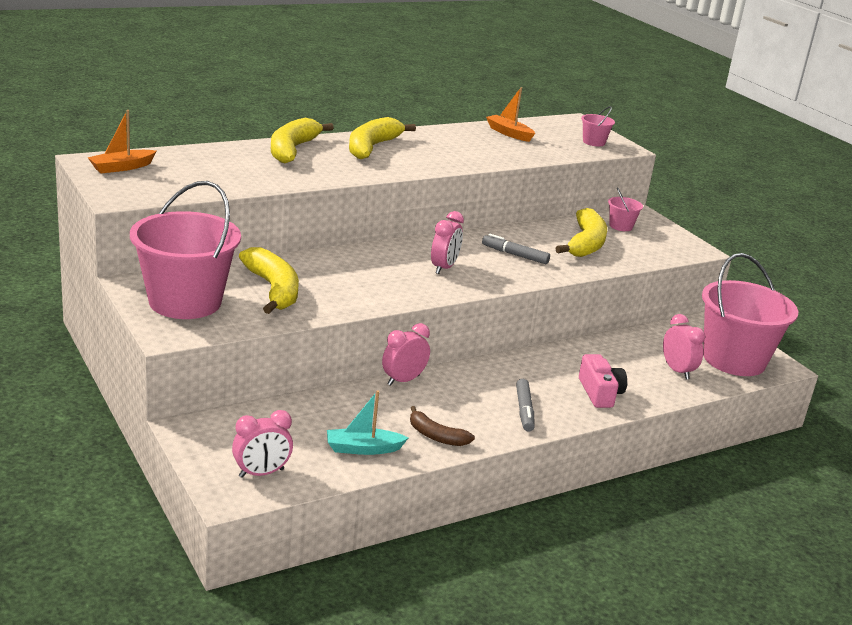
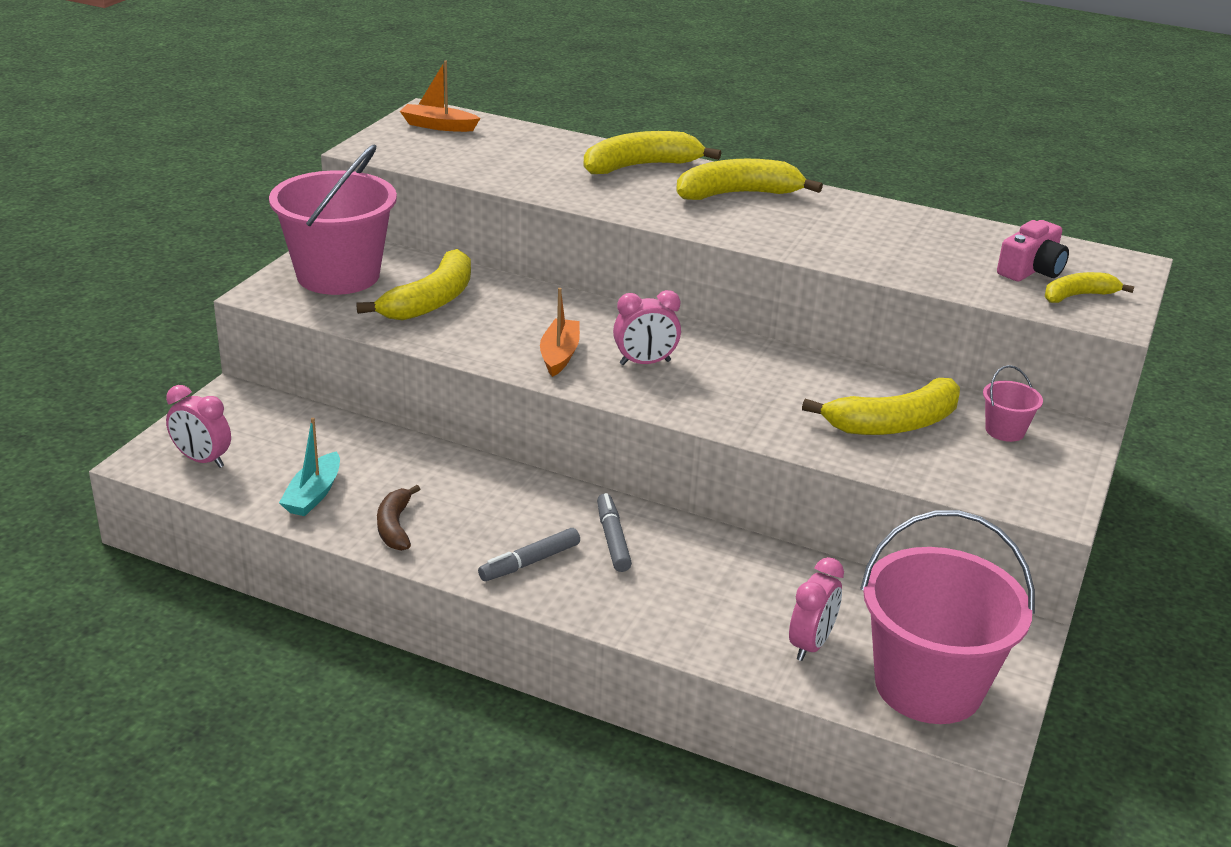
camera: 55 degrees right, 5 degrees up
turquoise boat [327,390,408,455] -> turquoise boat turned 120 degrees counterclockwise [279,418,340,516]
pink clock [382,323,430,386] -> none
grey marker [482,234,550,264] -> grey marker moved to [597,493,632,572]
orange boat [486,87,535,142] -> orange boat moved to [540,288,580,377]
pink camera [579,354,627,408] -> pink camera moved to [997,220,1069,281]
pink bucket [581,106,615,146] -> yellow banana [1045,272,1134,303]

